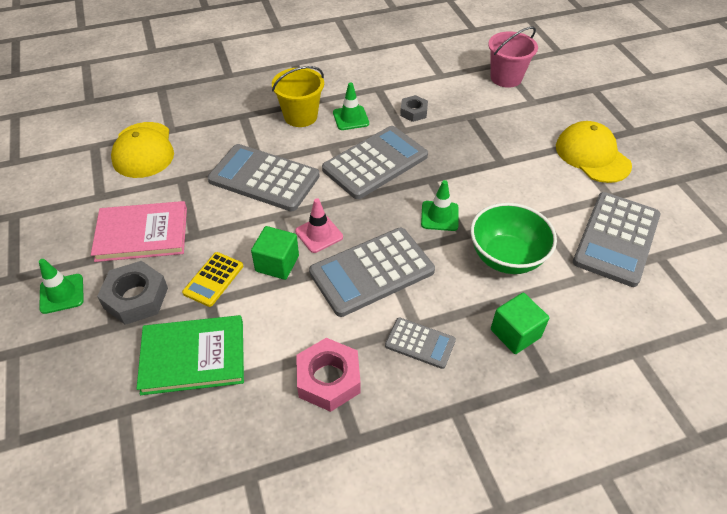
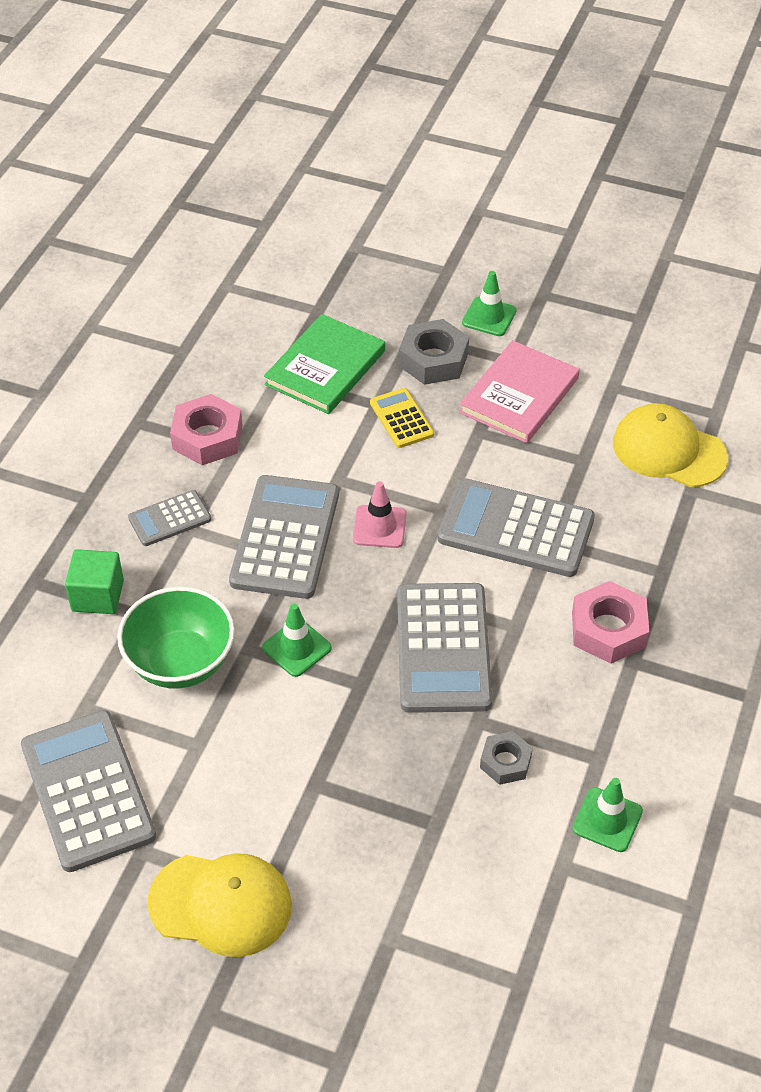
camera: 130 degrees right, 0 degrees up
grey calculator [207,144,320,211] -> grey calculator turned 135 degrees counterclockwise [437,478,595,577]
green cube [251,226,299,280] -> none
yellow bucket [272,66,324,127] -> pink nut [572,581,649,664]
green traffic cone [333,82,369,130] -> green traffic cone moved to [572,778,643,852]
pink bucket [488,27,538,88] -> none

